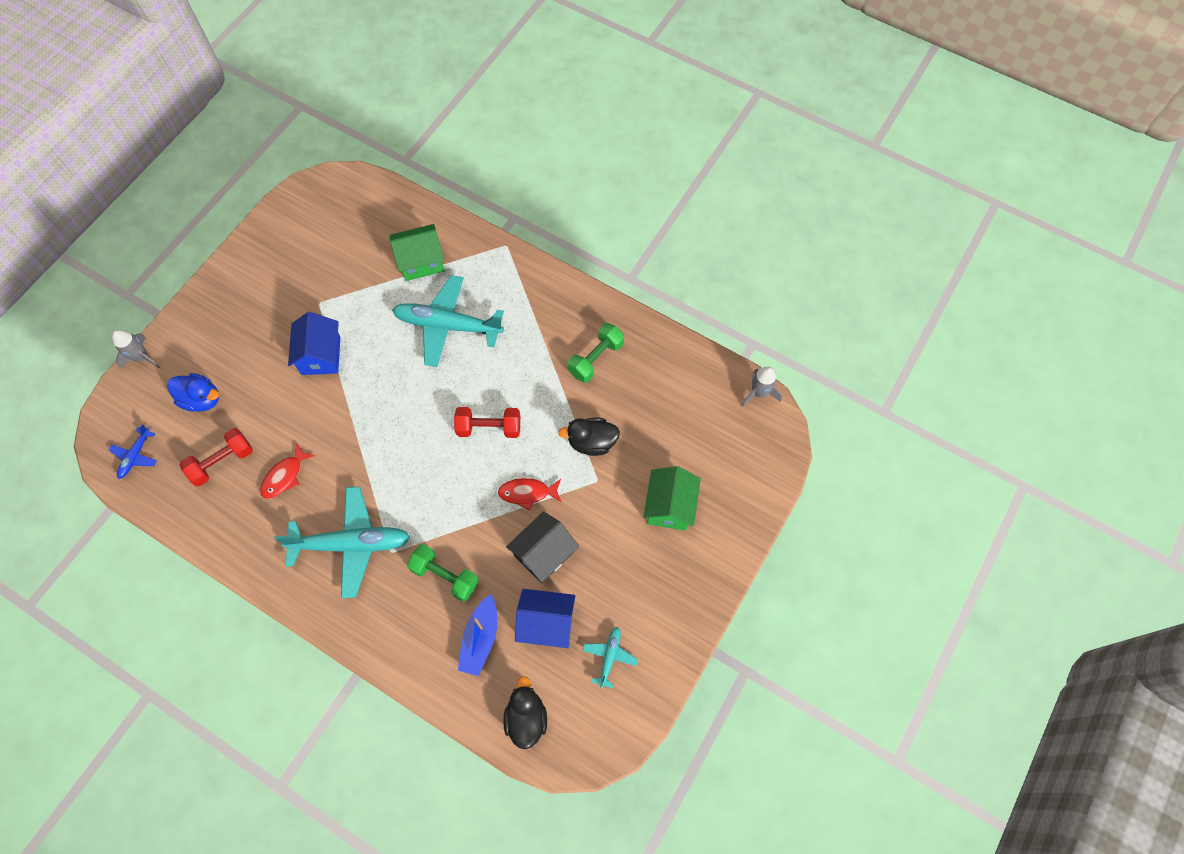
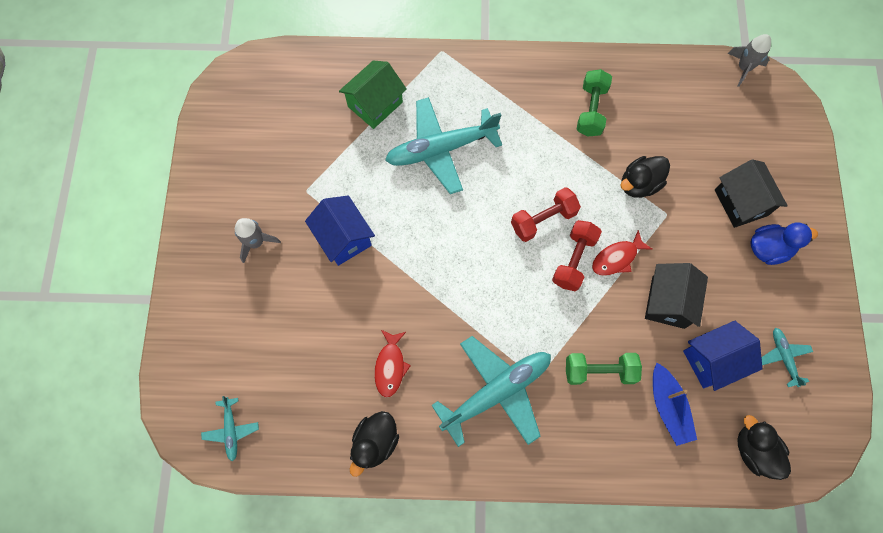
camera: 30 degrees left, 5 degrees up
blue plane [109,424,157,479] -> turquoise plane [201,396,259,462]
grey rocket [112,330,160,369] -> grey rocket moved to [235,218,281,263]
blue duck [167,373,219,412] -> blue duck moved to [750,222,818,265]
red dumbbell [180,428,253,486] -> red dumbbell moved to [552,220,602,291]
green house [643,466,701,531] -> black house [715,159,788,228]
none -> black duck [350,411,399,477]

